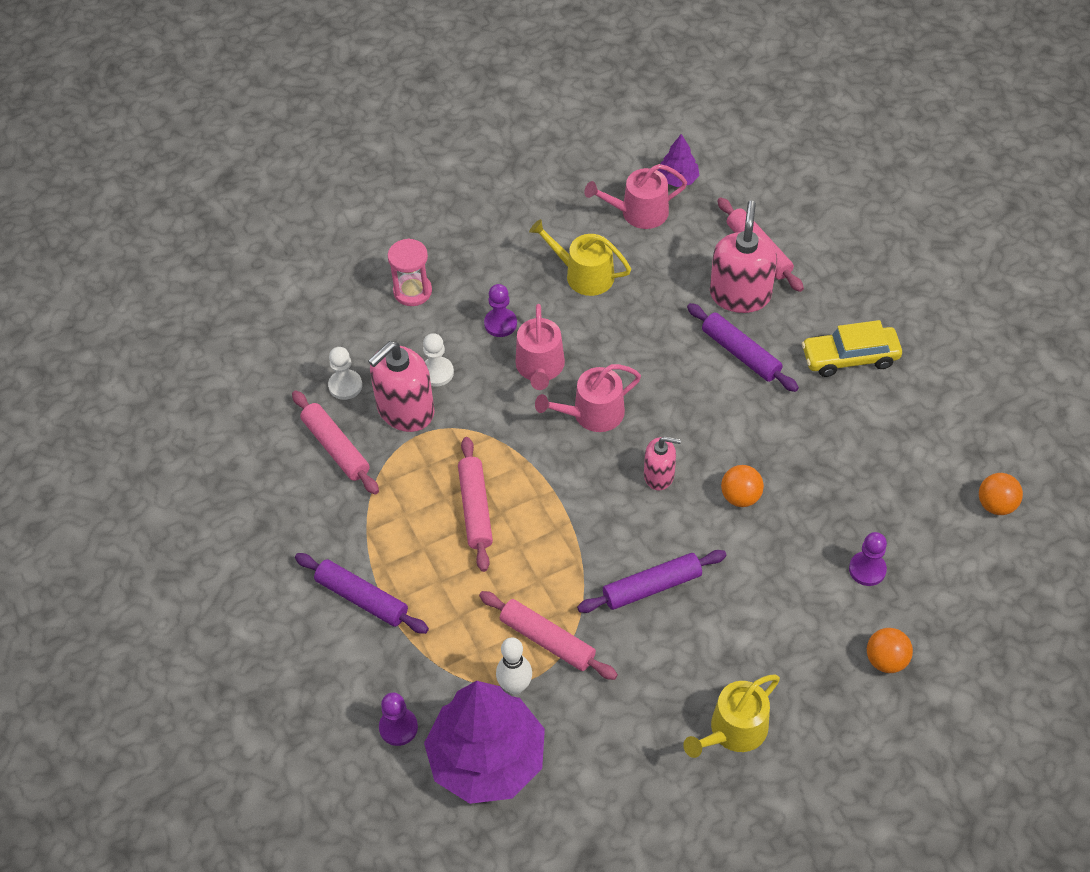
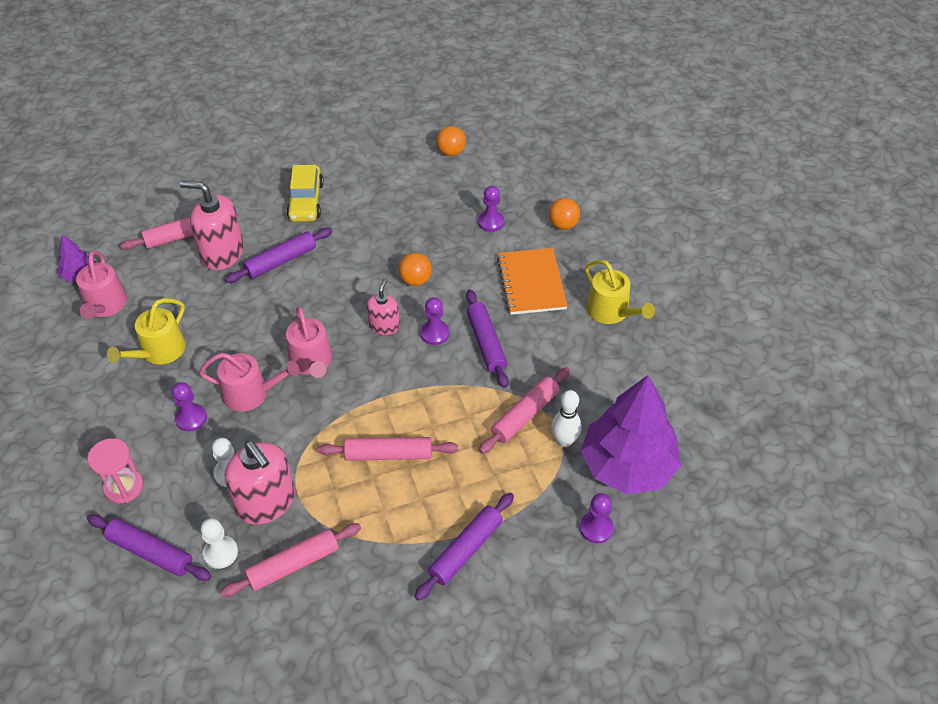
camera: 85 degrees left, 5 degrees down
none -> purple rolling pin [87,515,211,581]
none -> purple pawn [420,297,450,345]
none -> orange notebook [497,248,568,315]

